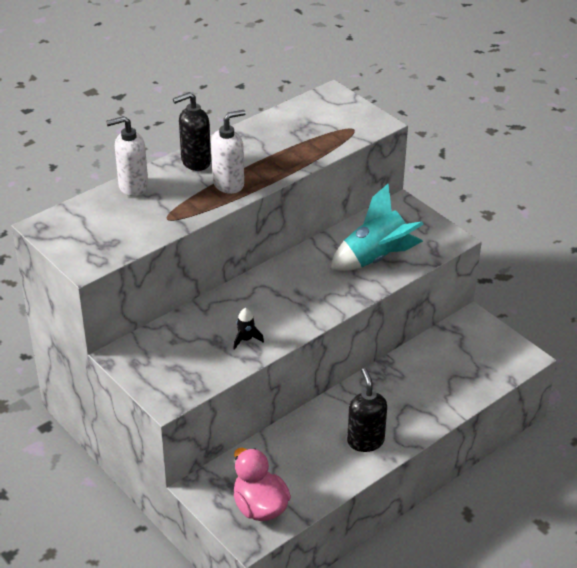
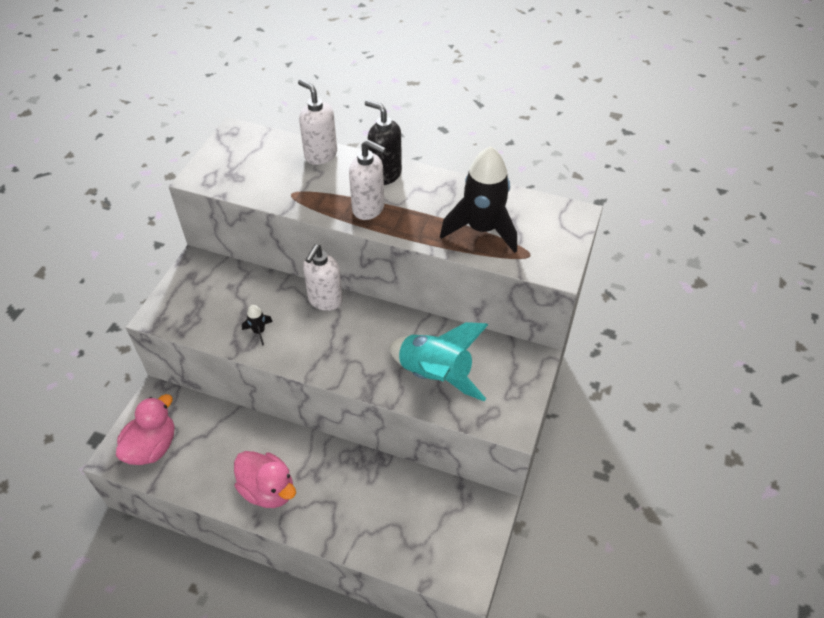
camera: 60 degrees right, 10 degrees up
black soap dispenser [347,368,387,452] -> pink duck [234,451,296,508]
none -> white soap dispenser [303,245,343,311]
none -> black rocket [440,146,517,253]

